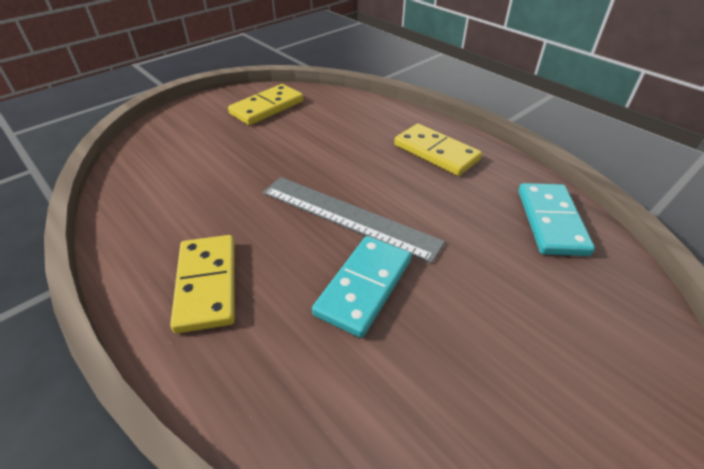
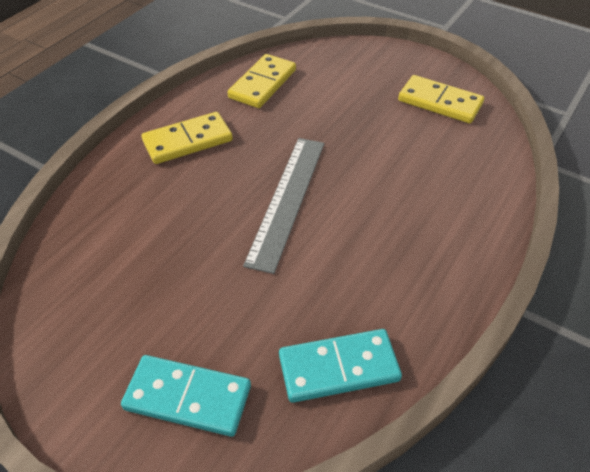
camera: 75 degrees right, 5 degrees up
turquoise domino [312,236,412,338] -> turquoise domino moved to [121,355,251,437]
yellow domino [394,124,482,176] -> yellow domino moved to [228,54,296,108]

